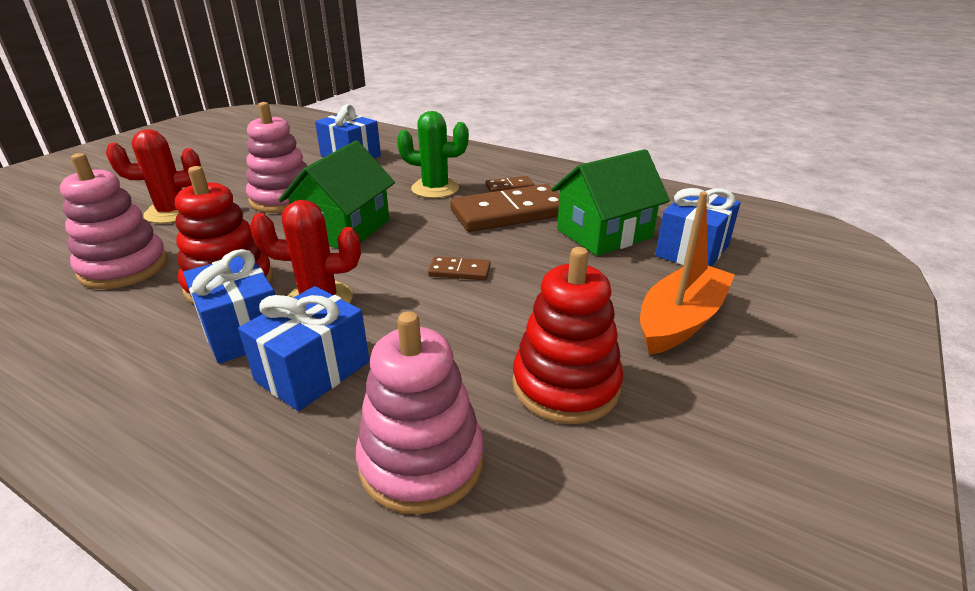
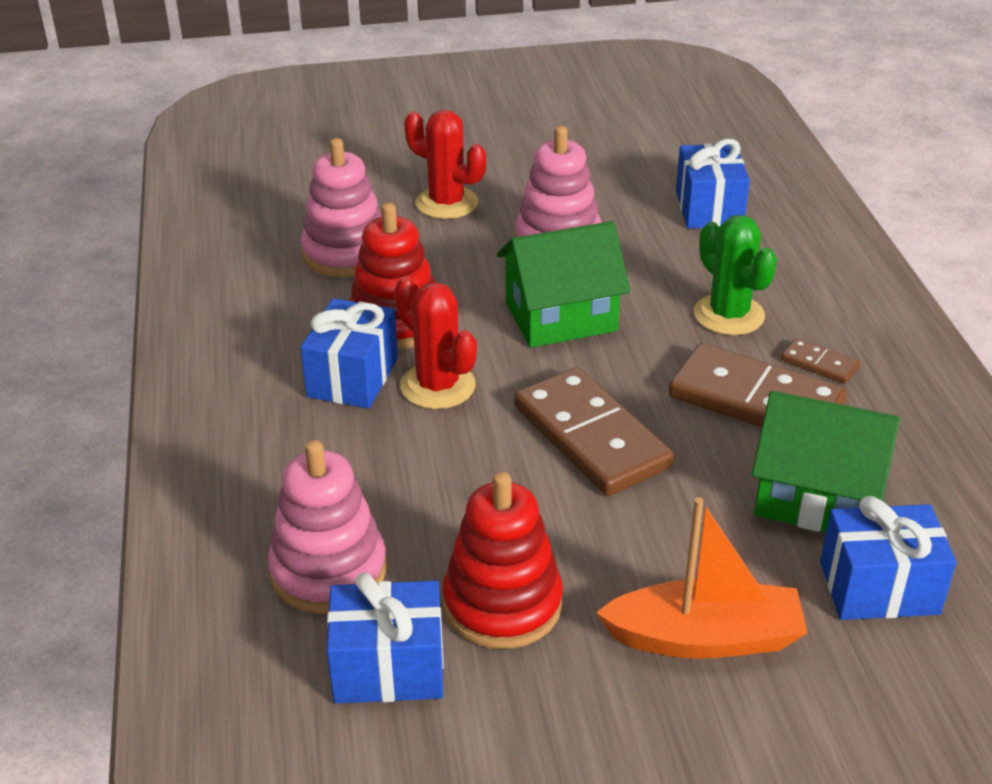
camera: 50 degrees right, 5 degrees up
blue gift [238,286,369,411] -> blue gift moved to [327,572,444,704]
brown domino [428,256,490,280] -> brown domino [514,367,674,496], size x2.20

